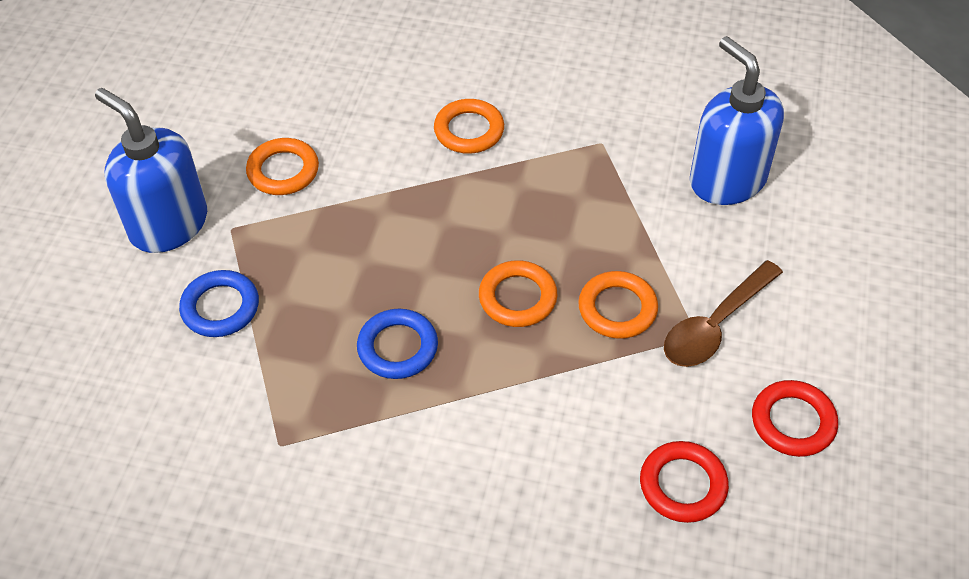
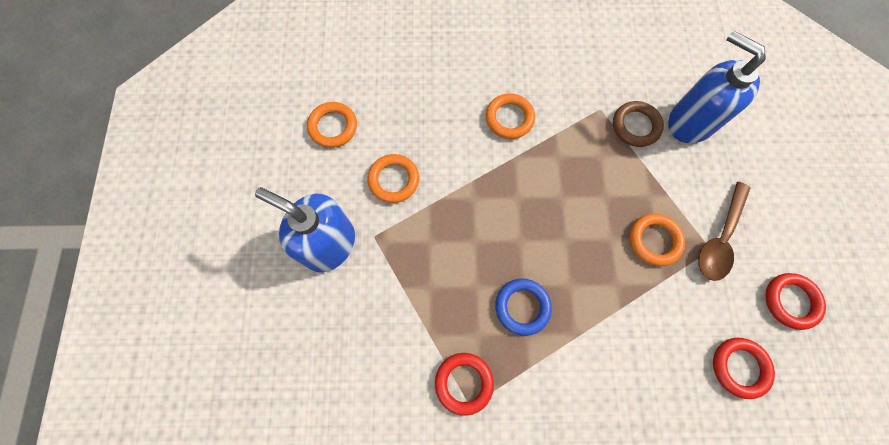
camera: 15 degrees left, 20 degrees up
blue ring [179,270,259,337] -> none
orange ring [479,260,557,327] -> orange ring moved to [307,102,357,148]
none -> red ring [435,353,494,416]
none -> brown ring [613,101,664,147]

